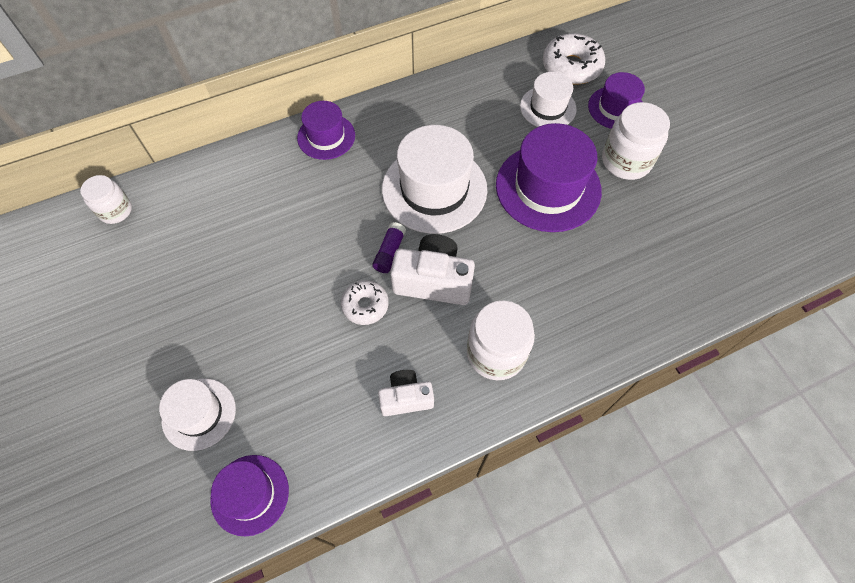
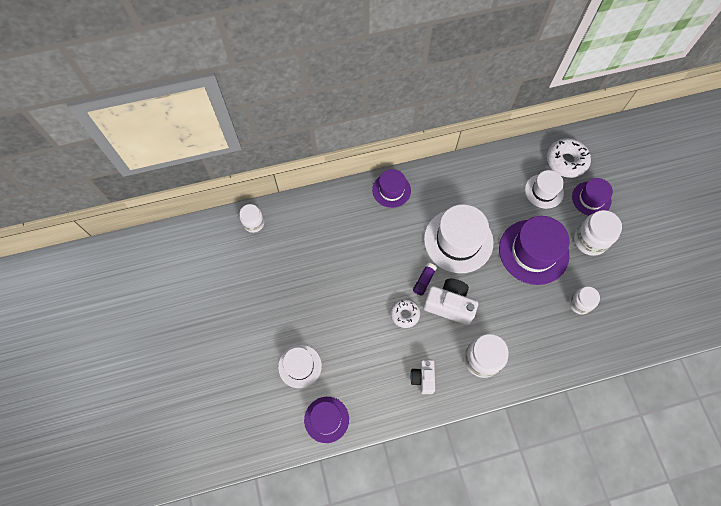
camera: 10 degrees right, 5 degrees up
white camera [378,370,434,416] -> white camera turned 90 degrees counterclockwise [410,359,435,394]
none -> white jar [569,287,600,314]

